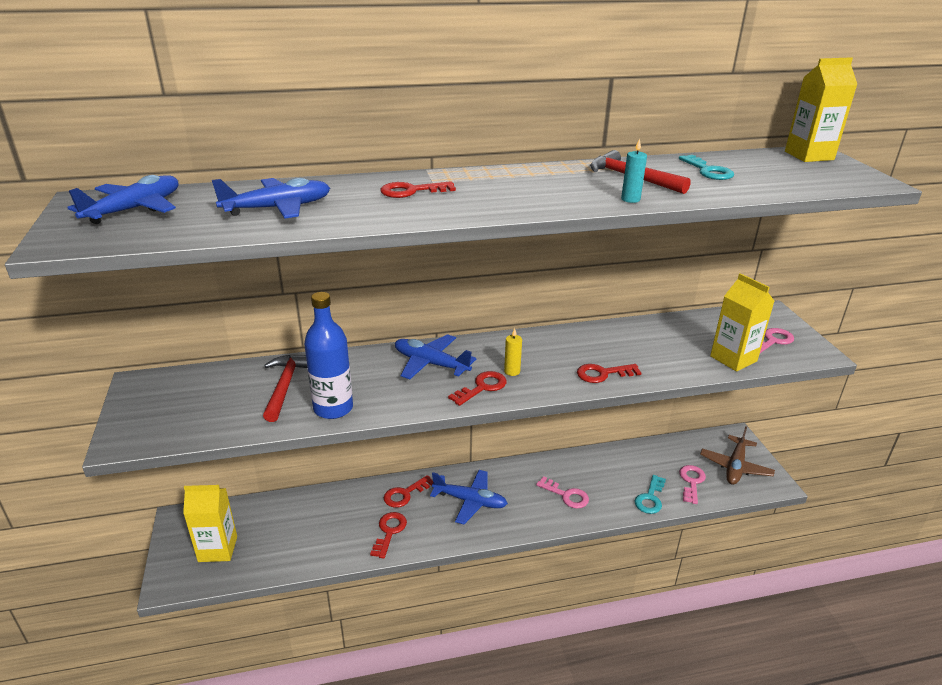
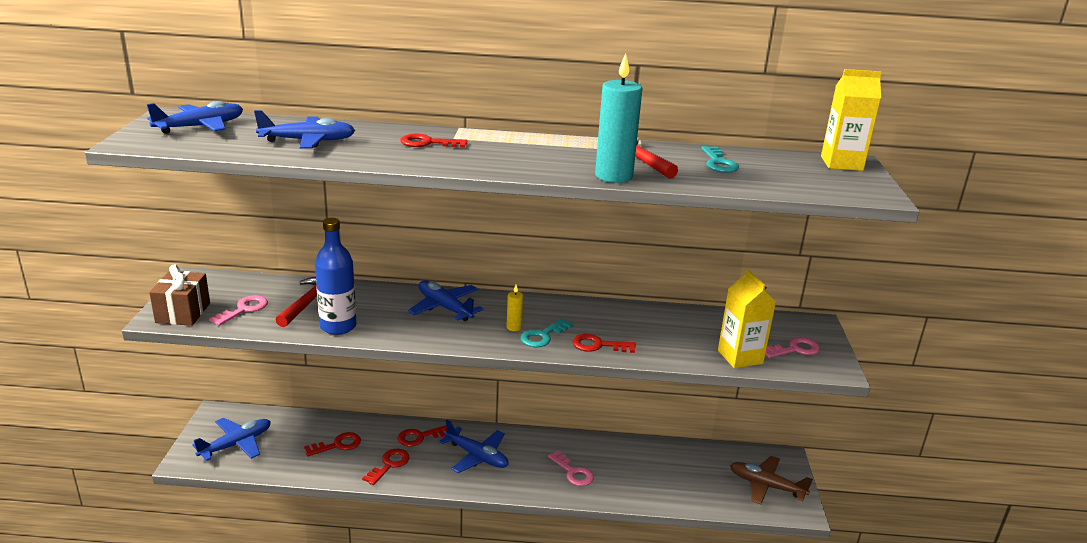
camera: 15 degrees right, 5 degrees down
yellow carton [183,485,237,562] -> blue plane [192,418,271,461]
red key [448,371,507,406] -> red key moved to [304,432,361,456]
turquoise candle [621,138,647,203] -> turquoise candle [595,53,642,183], size x2.15
turquoise key [635,475,666,514] -> turquoise key moved to [521,318,573,348]
pink key [679,465,706,504] -> pink key moved to [209,296,268,326]
brown plane [700,426,775,485] -> brown plane turned 75 degrees clockwise [730,456,813,505]
none -> brown gift [149,264,210,326]

